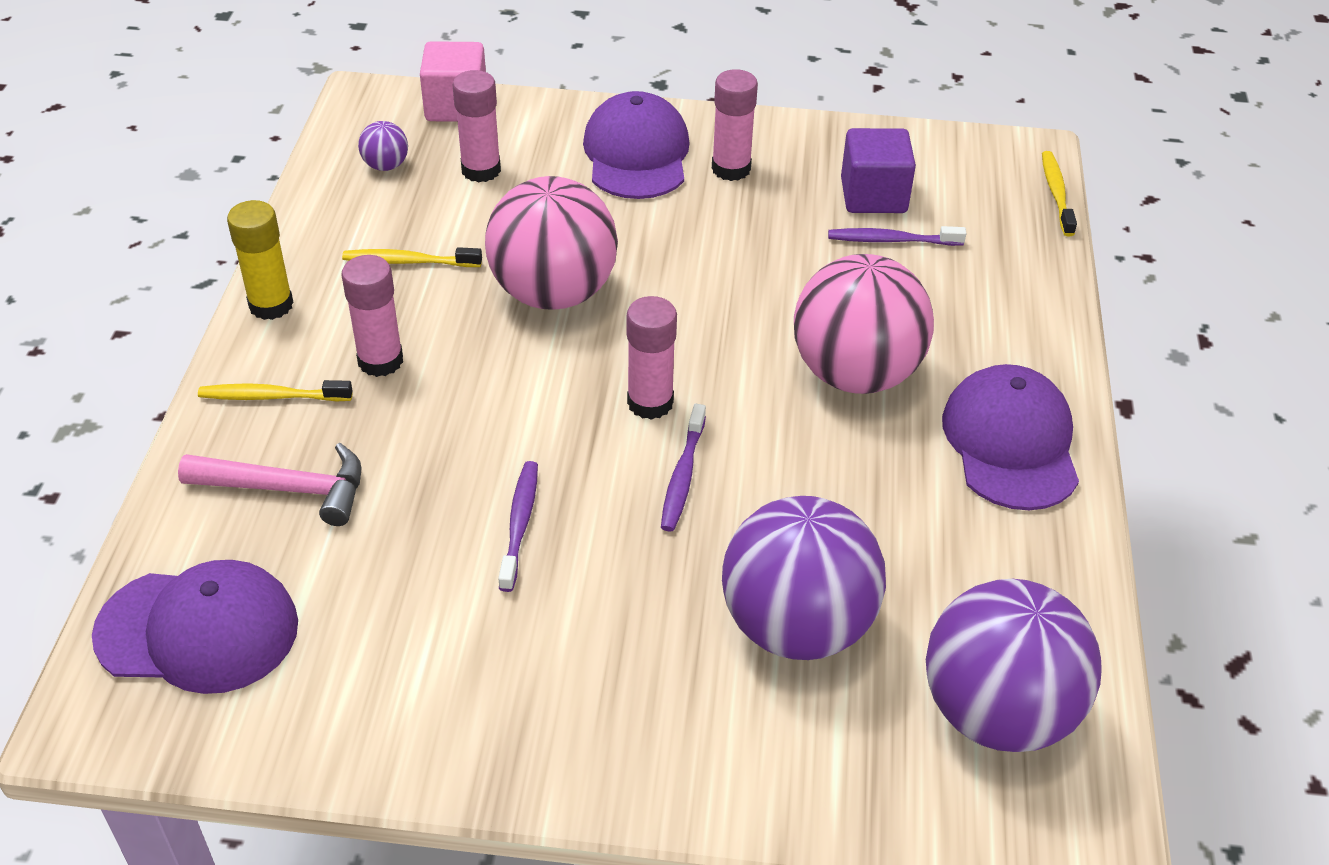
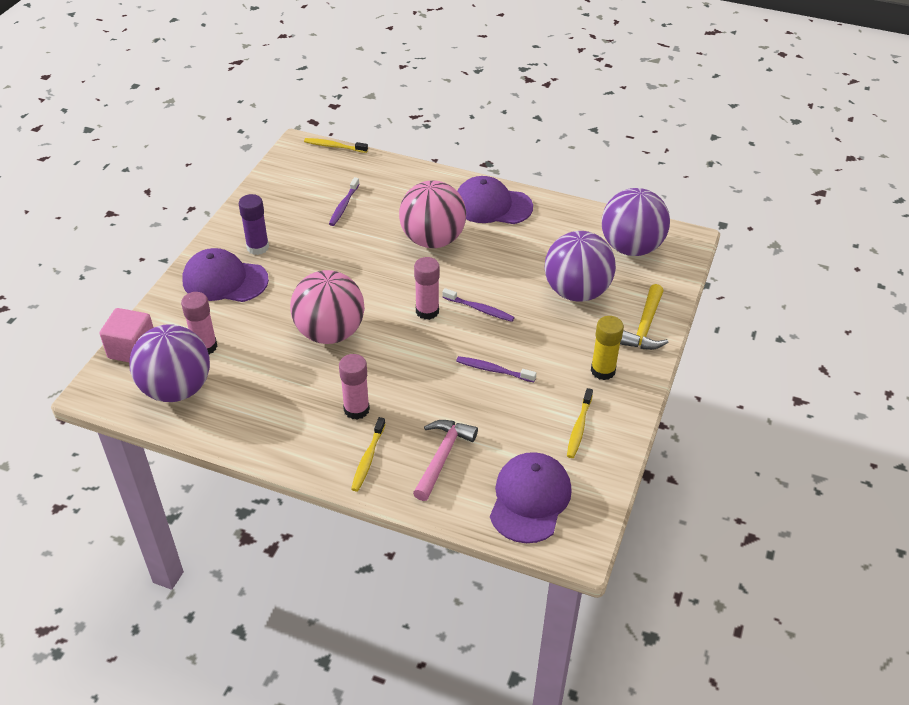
camera: 75 degrees left, 0 degrees up
yellow glue stick [227,200,294,320] -> yellow glue stick moved to [591,316,624,380]
yellow toothbrush [342,247,482,267] -> yellow toothbrush moved to [567,388,593,458]
purple ball [358,121,408,171] -> purple ball [129,324,210,402], size x2.42
pink glue stick [712,69,758,181] -> purple glue stick [239,194,269,255]
purple cube [841,128,916,213] -> none
none -> yellow hammer [620,284,669,350]

